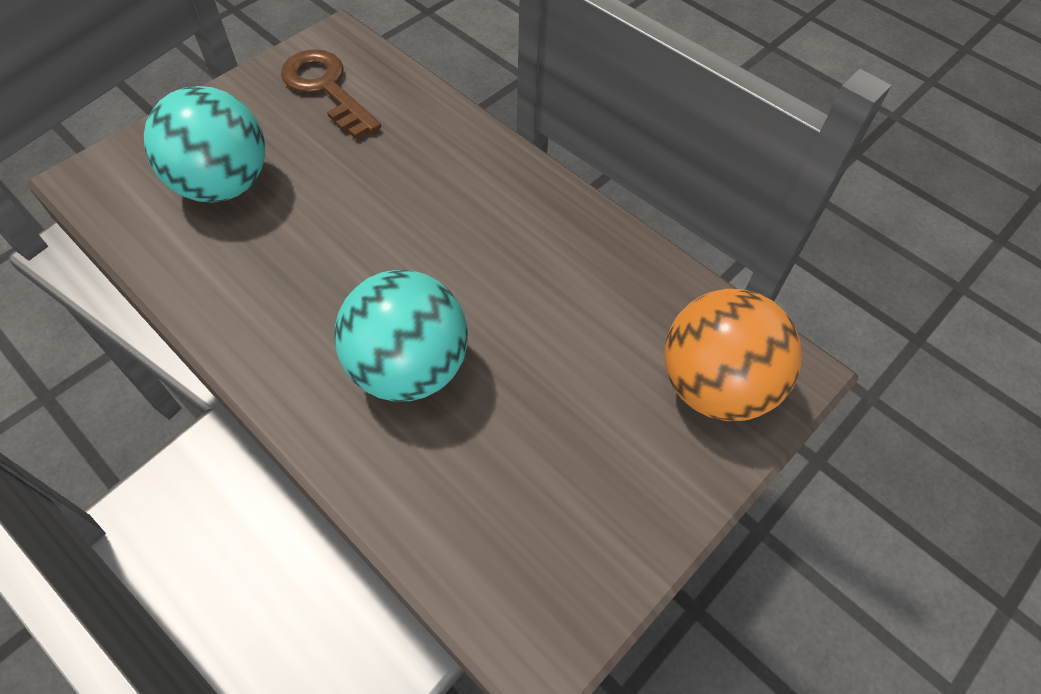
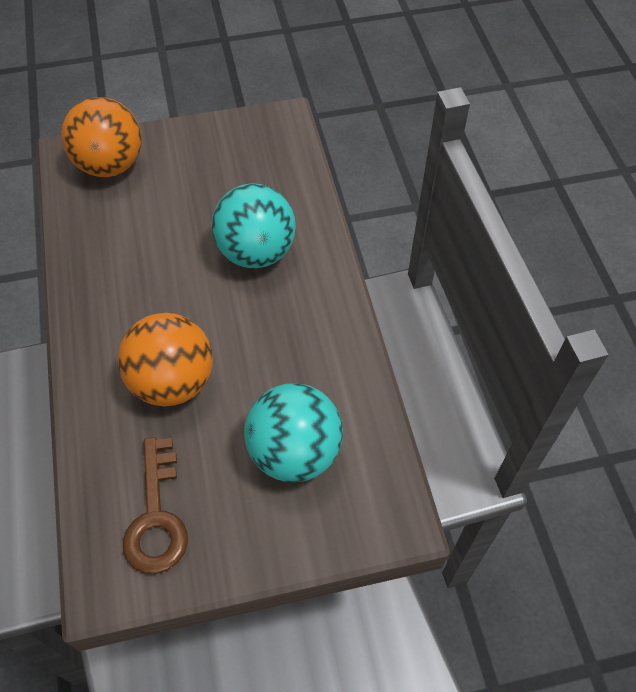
camera: 145 degrees left, 0 degrees up
none -> orange ball [118,313,213,406]

